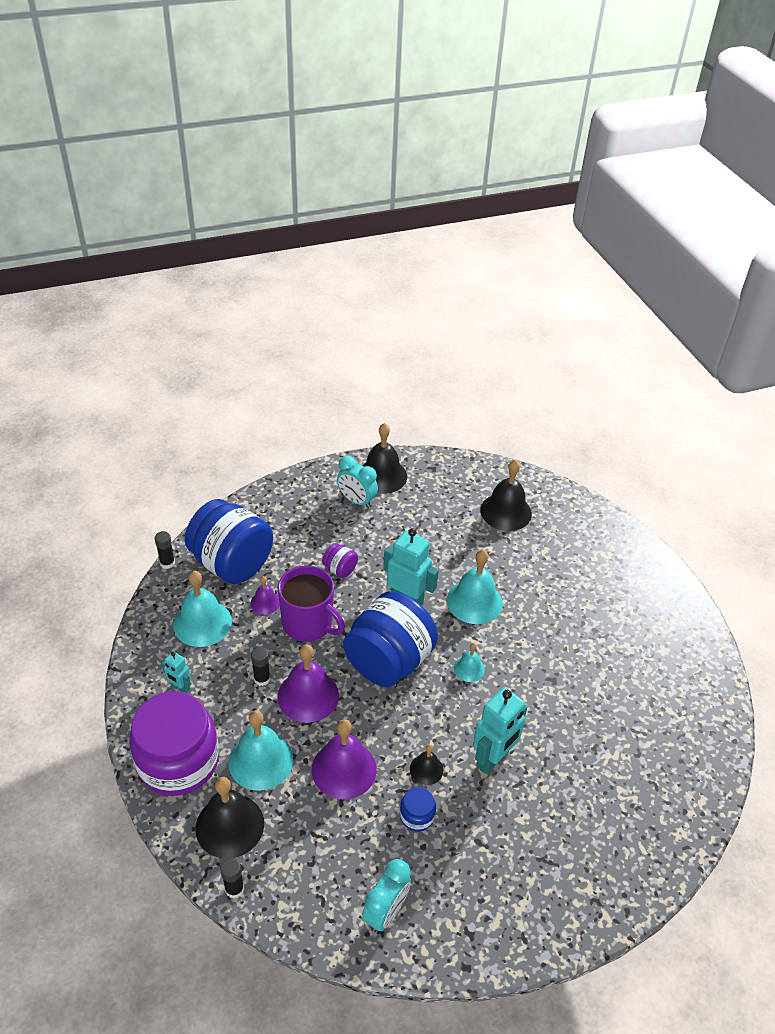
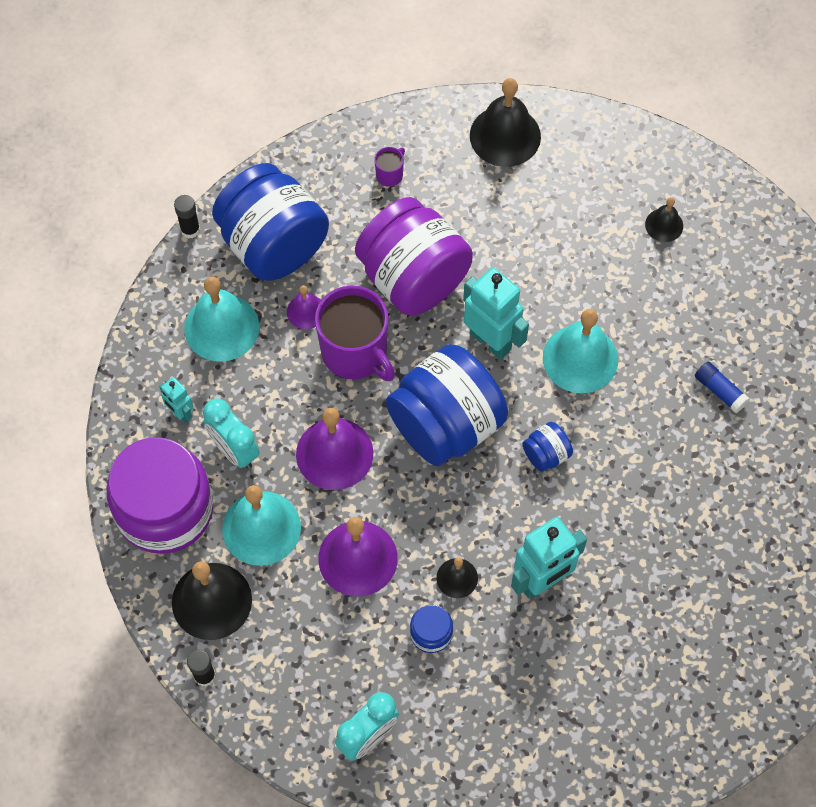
camera: 15 degrees right, 20 degrees up
black glue stick [251,647,270,686] -> none
purple jar [322,543,358,578] -> purple jar [355,197,473,315], size x2.38
turquoise clock [337,456,378,509] -> turquoise clock moved to [203,399,259,469]
turquoise bell [454,643,485,682] -> blue jar [522,422,573,472]
black bell [480,459,532,531] -> black bell [645,197,683,242], size x0.52
none -> purple mug [374,147,405,187]
none -> blue glue stick [695,362,750,413]

